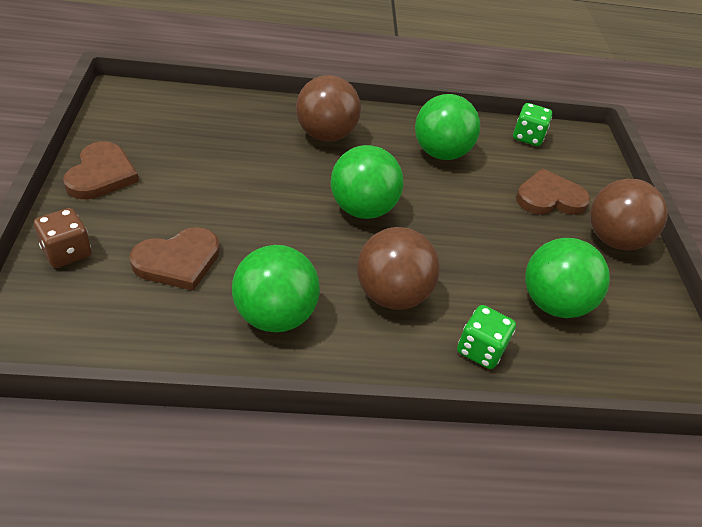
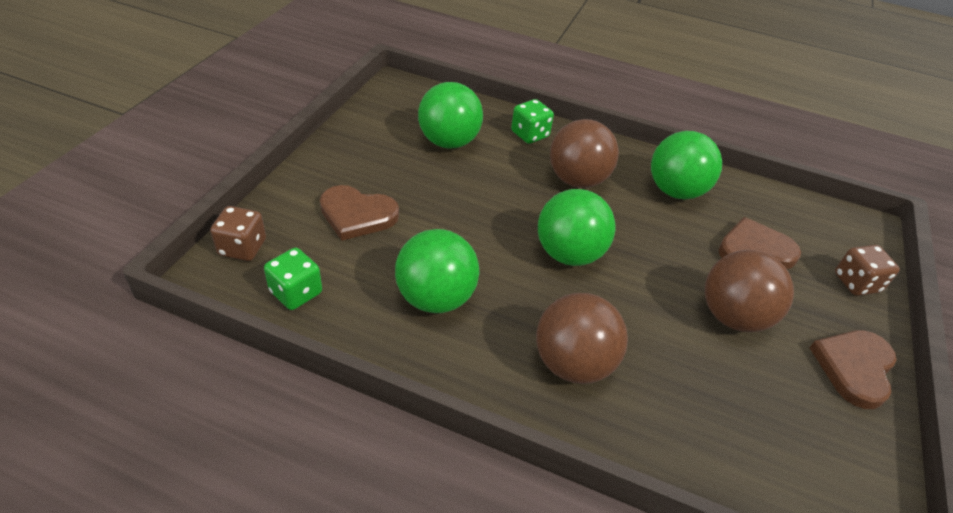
camera: 155 degrees left, 0 degrees up
brown ball [590,179,668,250] -> brown ball moved to [705,250,794,332]
none -> brown dice [210,206,266,261]

